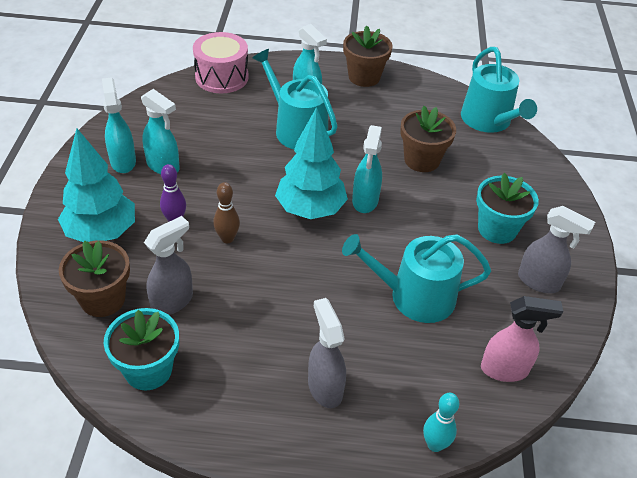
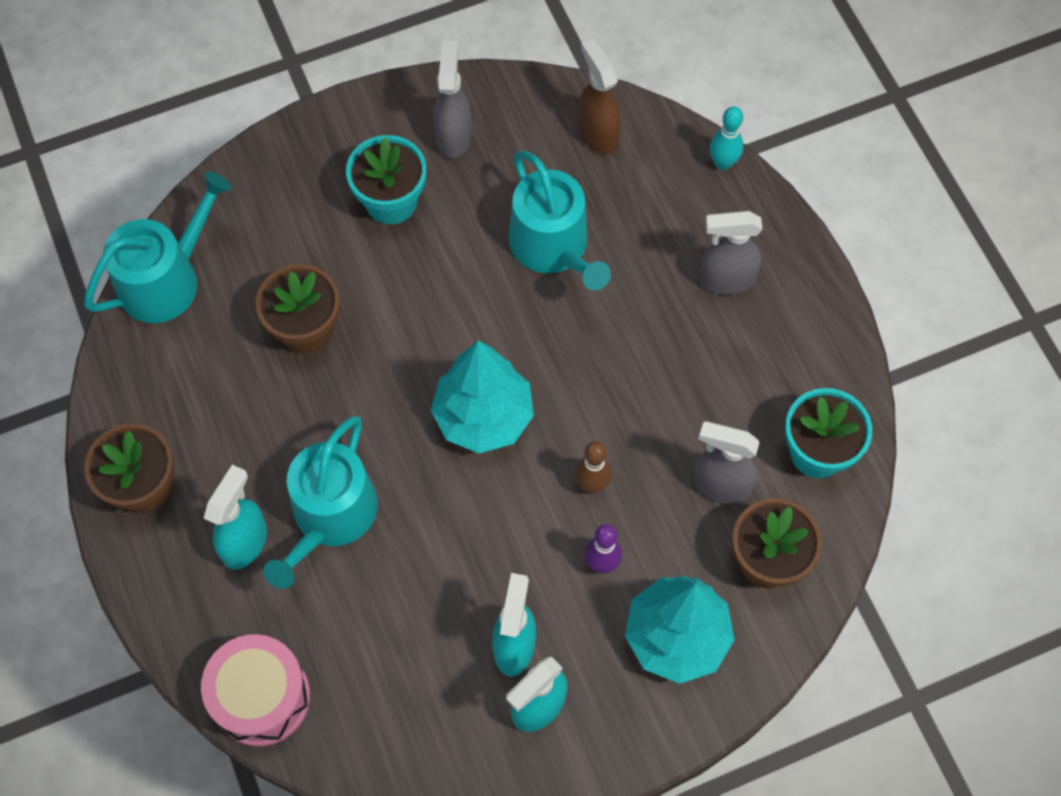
camera: 115 degrees left, 20 degrees up
grey spray bottle [308,298,346,408] -> grey spray bottle turned 45 degrees clockwise [699,211,763,295]
turquoise spray bottle [352,125,382,213] -> none
pink spray bottle [481,296,563,382] -> brown spray bottle [579,38,621,154]

